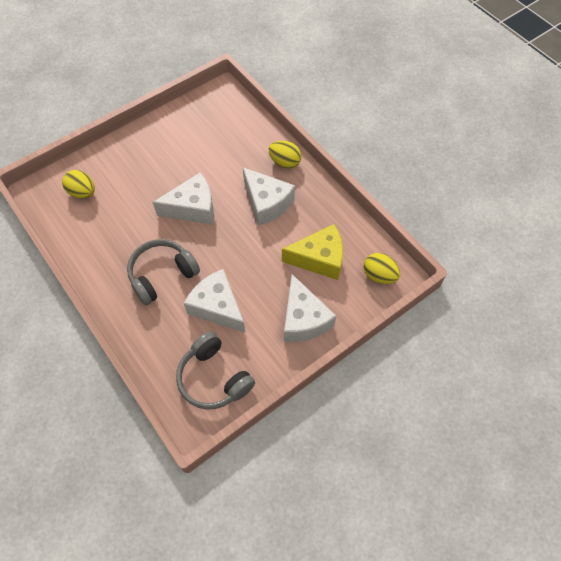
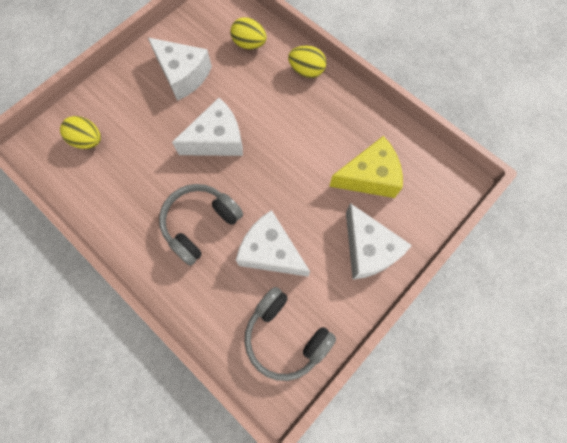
camera: 10 degrees left, 10 degrees up
white cheese [243,167,295,226] -> white cheese moved to [147,37,212,101]
yellow egg [363,253,400,284] -> yellow egg moved to [231,17,267,49]

